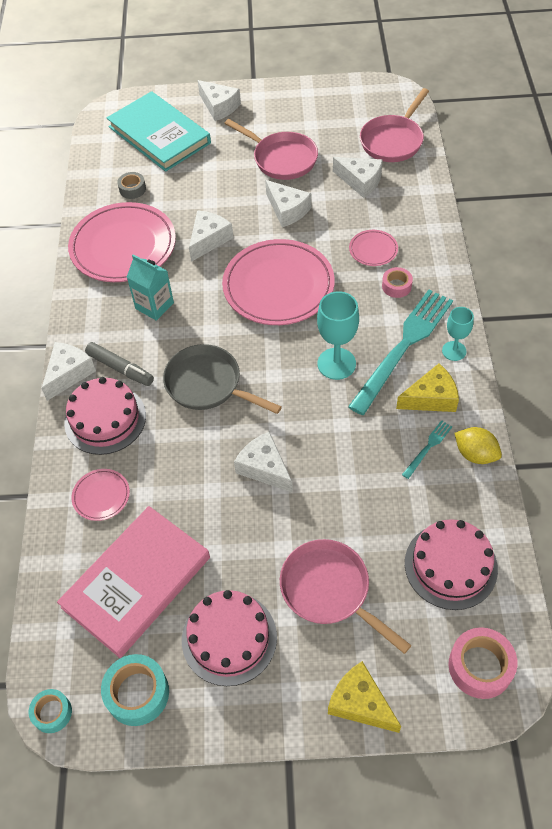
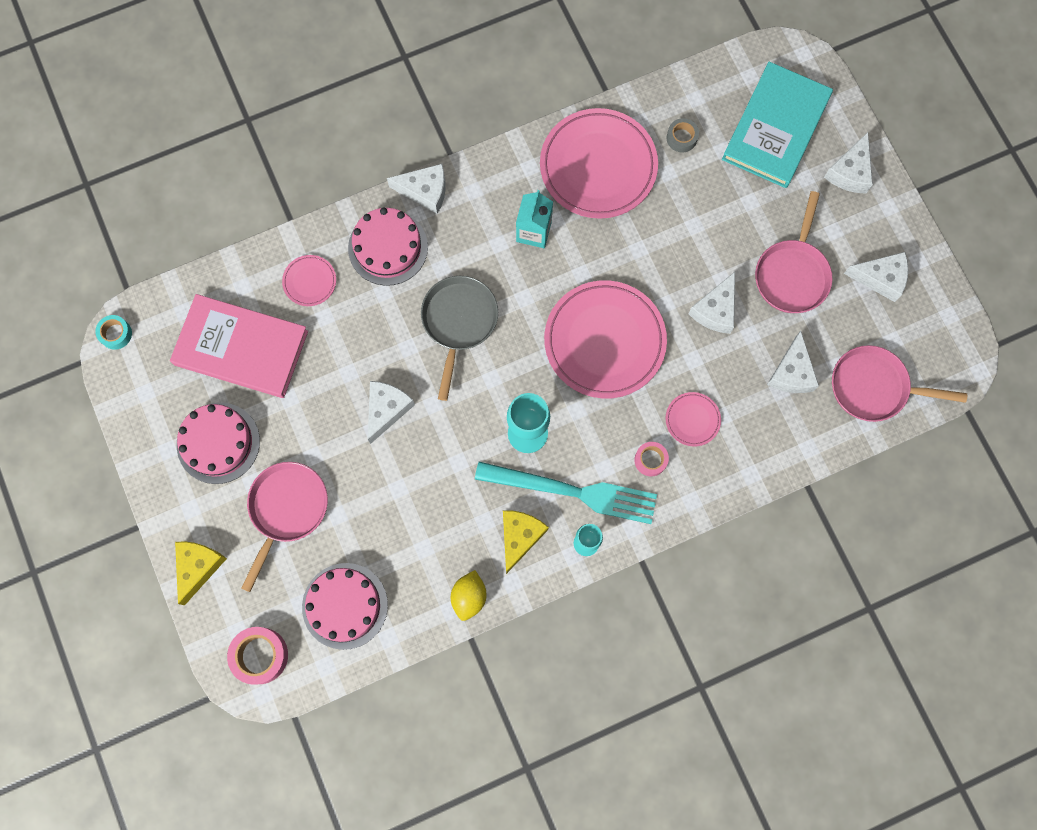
camera: 65 degrees right, 20 degrees up
grey marker [85,342,154,386] -> none
turquoise tape [101,654,169,726] -> none
white cheese [189,210,234,262] -> white cheese moved to [844,252,908,302]
yellow cheese [396,363,459,412] -> yellow cheese turned 120 degrees counterclockwise [503,510,549,574]
turquoise fork [402,420,452,479] -> none

